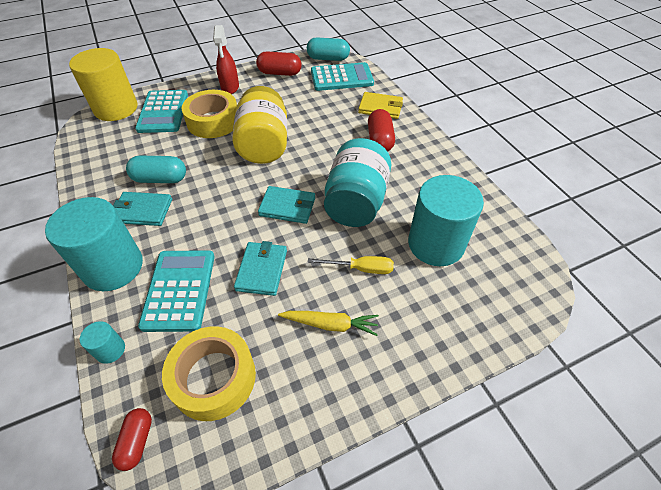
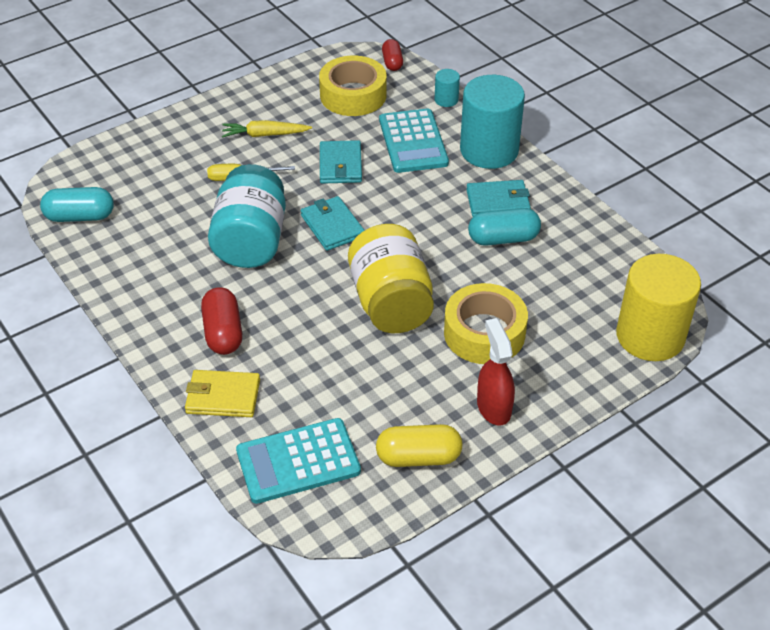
camera: 170 degrees right, 5 degrees down
turquoise calculator [135,90,188,133] -> none
red capsule [256,51,301,76] -> yellow capsule [376,424,463,467]
turquoise wallet [258,186,315,224] -> turquoise wallet turned 60 degrees clockwise [301,196,365,251]
turquoise capsule [307,38,350,61] -> turquoise capsule moved to [40,187,114,222]
turquoise cylinder [408,175,484,266] -> none

